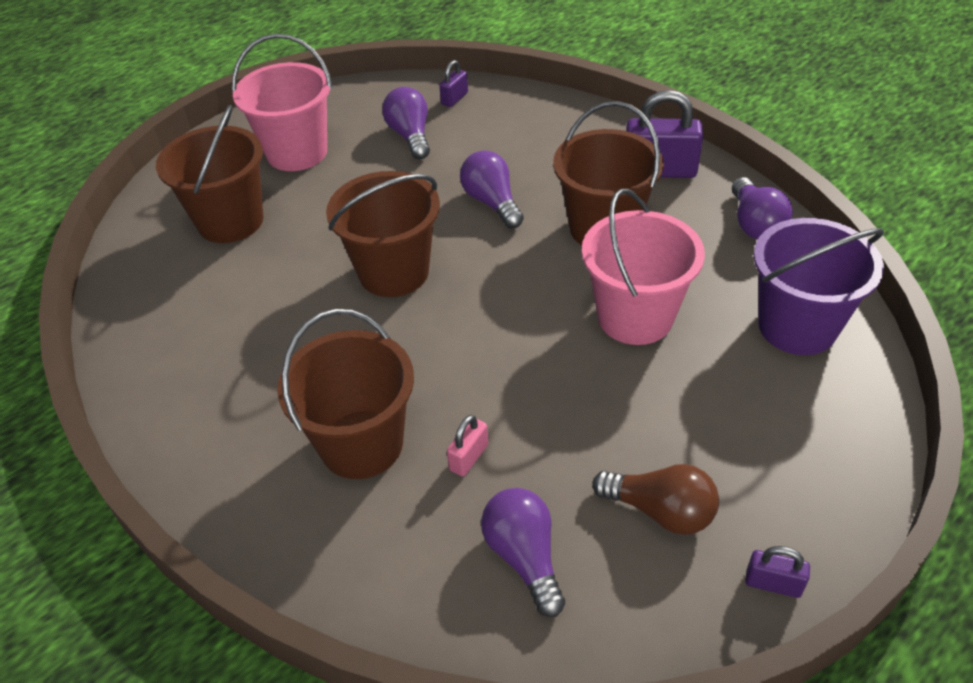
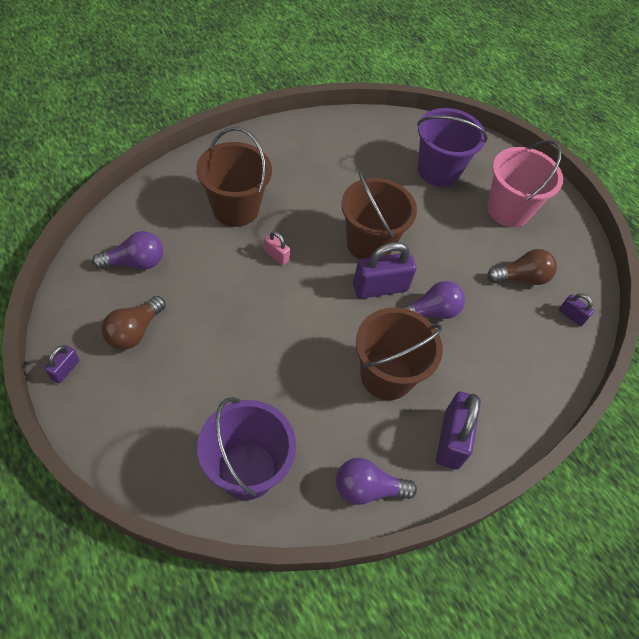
camera: 90 degrees right, 10 degrees up
brown bucket [156,105,264,243] -> purple bucket [417,108,488,187]
purple light bulb [382,87,430,159] -> brown light bulb [487,249,557,285]
pink padlock [447,415,488,476] -> pink padlock moved to [264,231,290,265]
pink bucket [582,189,705,345] -> none
none -> purple padlock [353,242,417,299]

